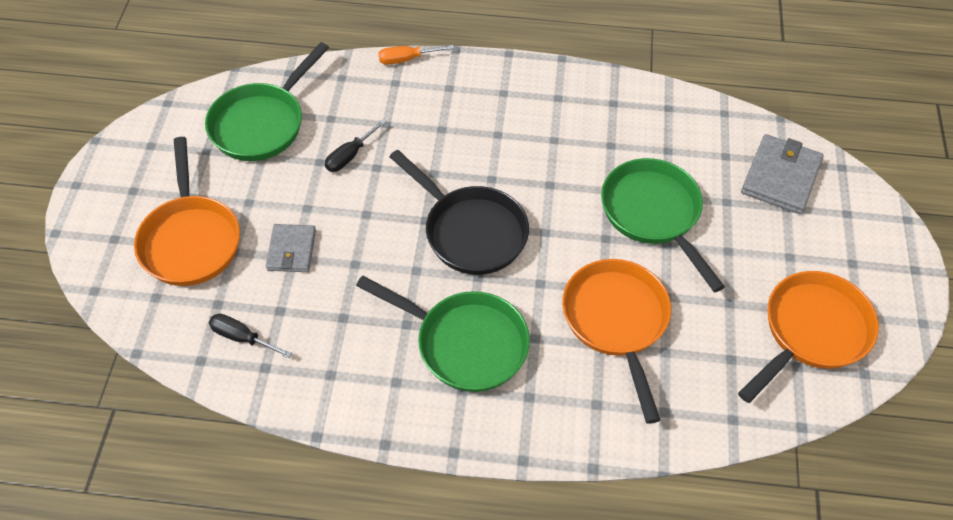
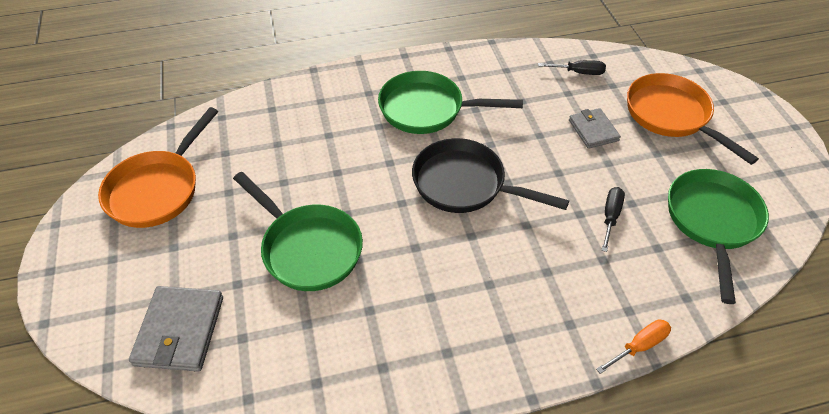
camera: 160 degrees right, 5 degrees down
orange pan [562,259,671,424] -> none

